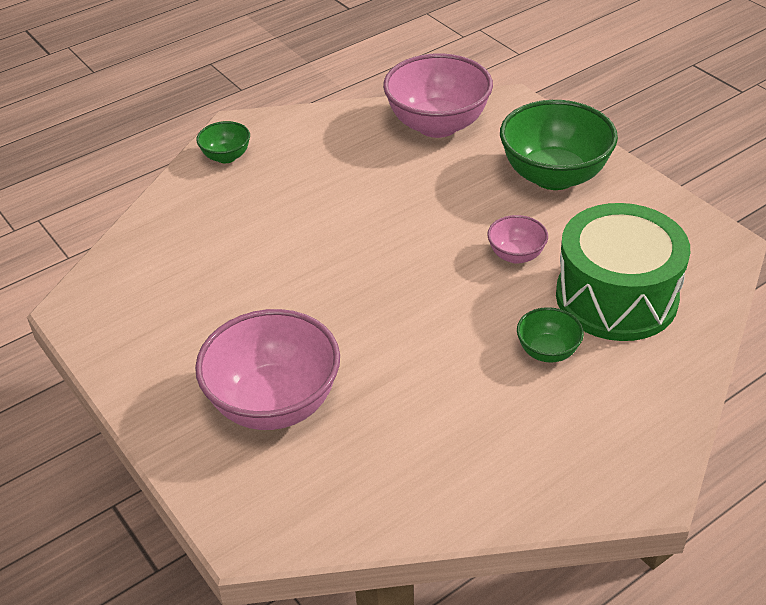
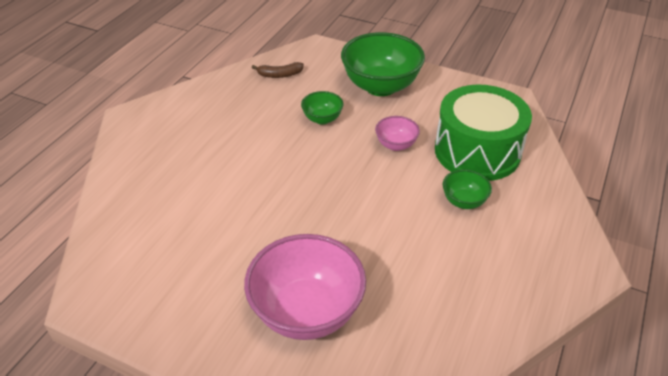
camera: 30 degrees left, 0 degrees up
green bowl [196,121,250,163] -> green bowl moved to [301,91,343,125]
pink bowl [383,53,493,138] -> brown banana [252,62,304,78]

